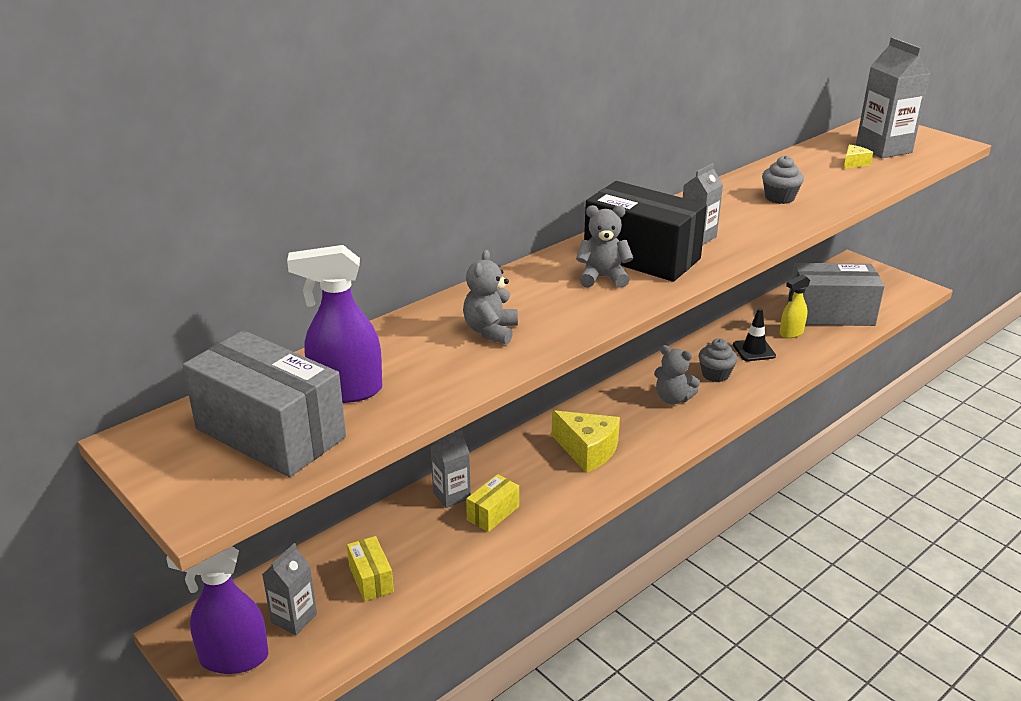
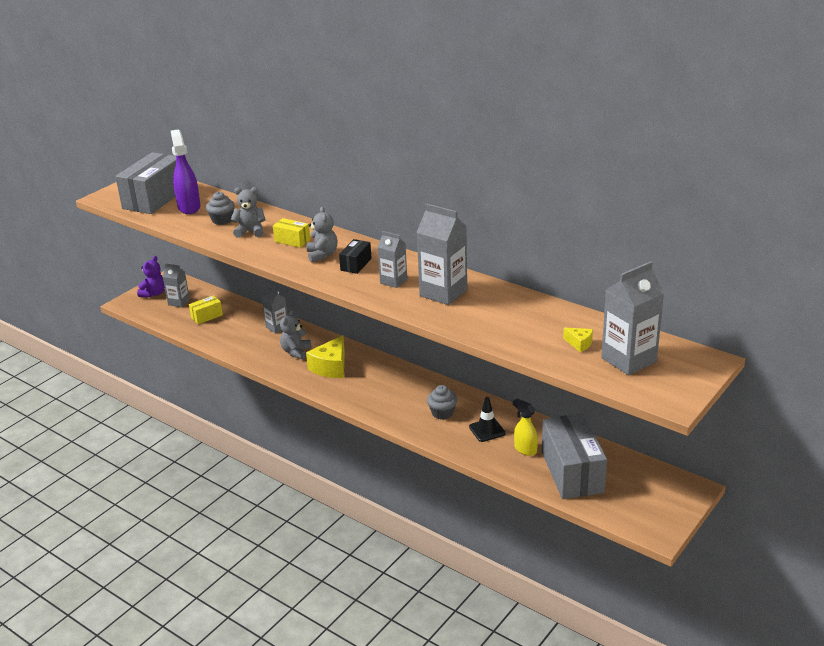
camera: 80 degrees right, 0 degrees up
purple spray bottle [166,546,268,674] -> purple teddy bear [137,256,165,297]
yellow box [466,474,519,532] -> yellow box moved to [273,218,310,248]
black box [584,181,707,282] -> black box [339,239,372,274], size x0.47
grey teddy bear [654,345,700,404] -> grey teddy bear moved to [280,310,311,359]
grey cupcake [762,155,804,204] -> grey cupcake moved to [206,192,235,225]
none -> grey carton [416,203,467,305]

